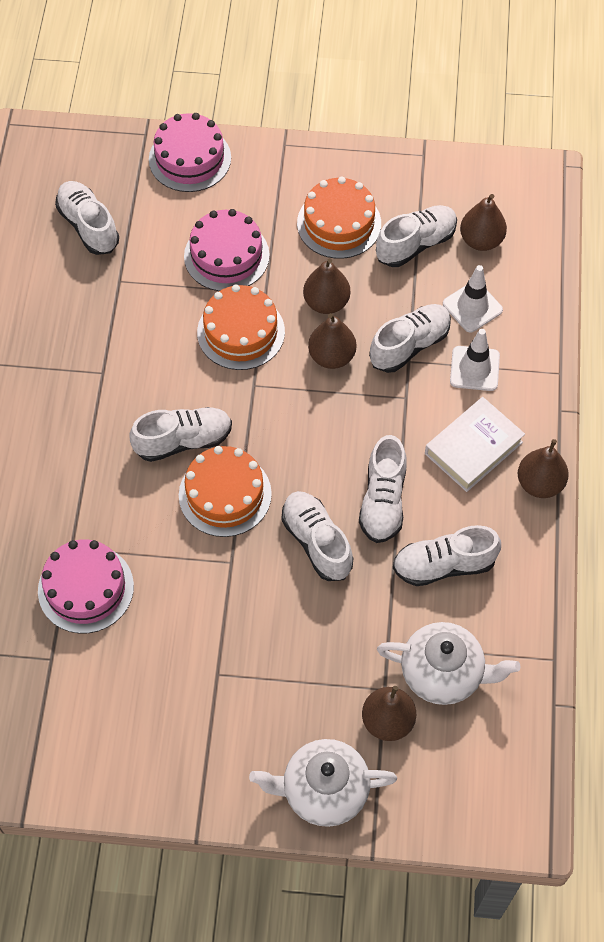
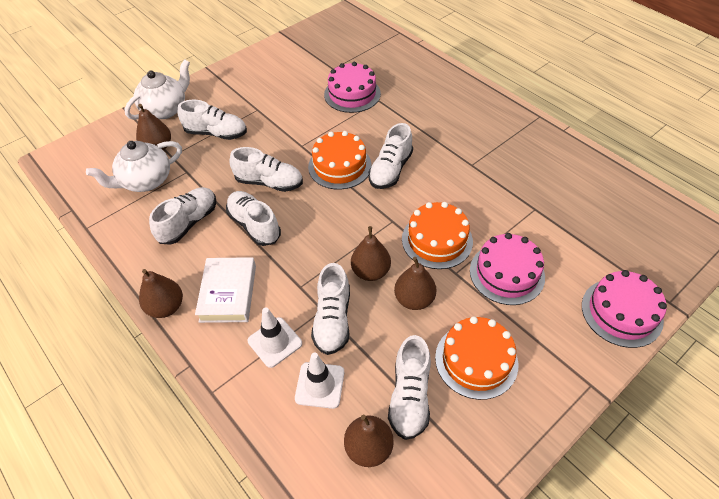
camera: 135 degrees right, 10 degrees down
white shoe [55,181,119,255] -> white shoe moved to [178,100,247,140]

